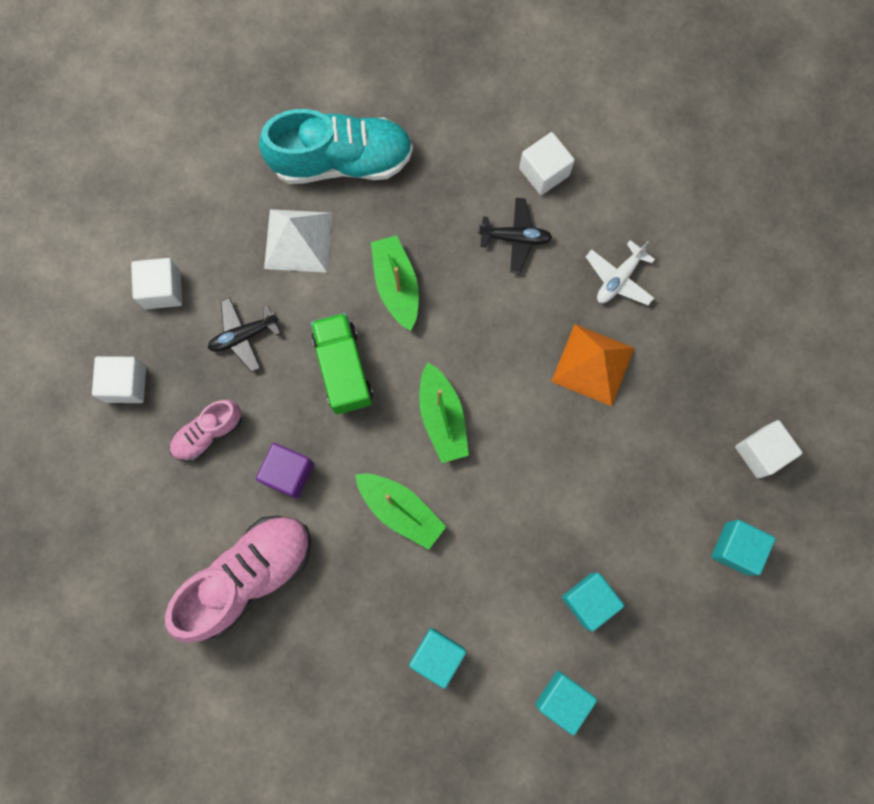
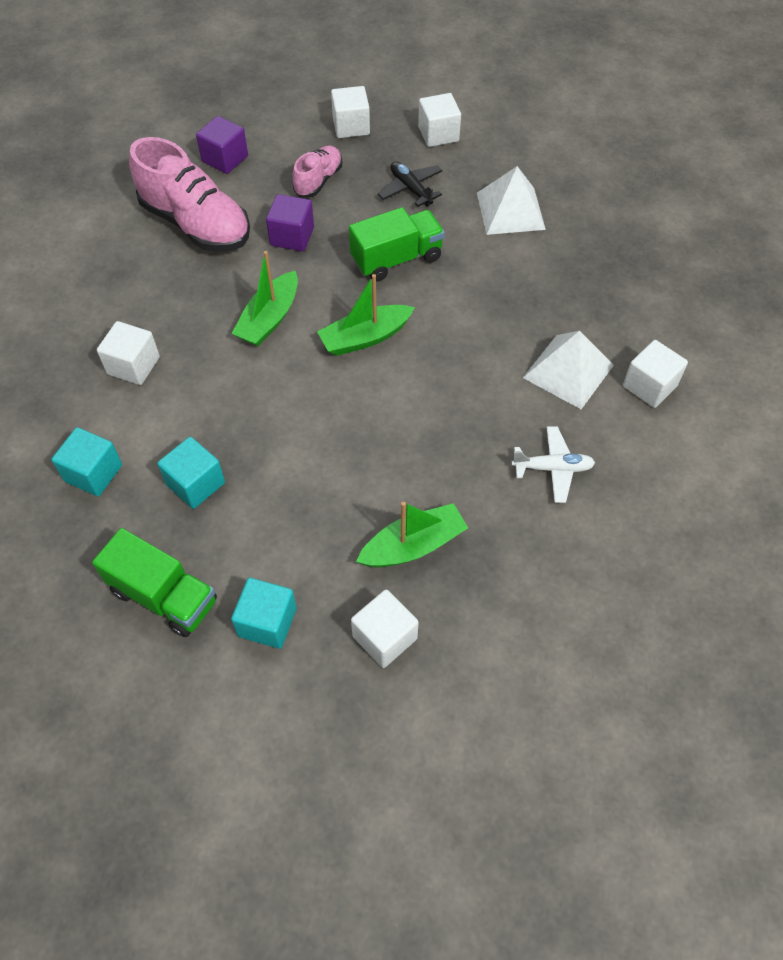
camera: 80 degrees right, 20 degrees down
pink shoe [169,400,242,462] -> pink shoe turned 75 degrees clockwise [293,145,342,197]
turquoise shoe [259,109,413,184] -> none
green boat [371,235,419,331] -> green boat moved to [356,502,468,568]
turquoise cube [409,628,466,689] -> white cube [97,321,160,385]
black plane [478,198,552,273] -> white pyramid [523,331,614,409]
orange pyramid [551,324,634,406] -> none
white plane [586,240,655,305] -> white plane turned 150 degrees clockwise [511,426,595,503]
none -> green truck [92,528,217,637]
none -> purple cube [196,116,248,174]

